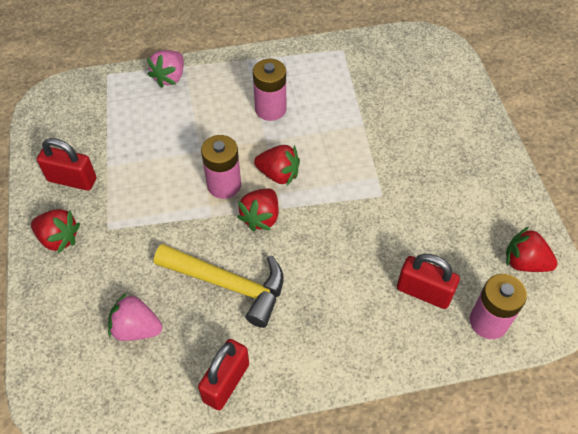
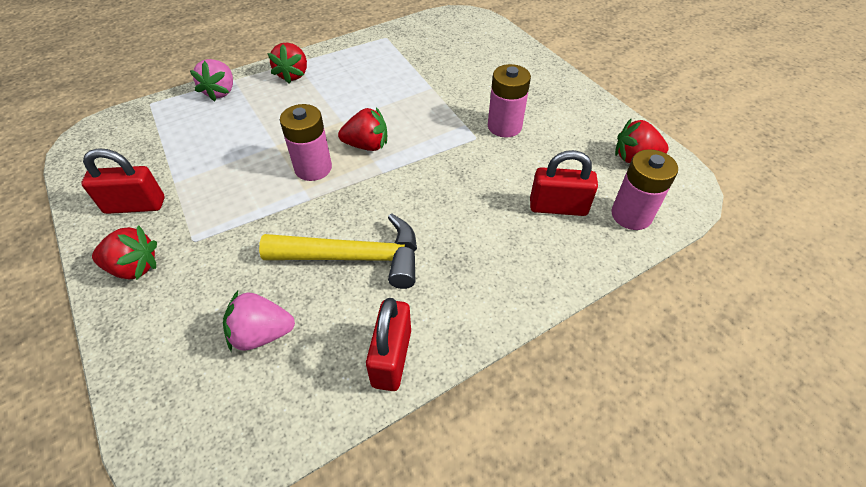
camera: 20 degrees left, 5 degrees down
red strawberry [237,189,279,231] -> red strawberry moved to [267,43,307,84]
pink battery [253,59,286,121] -> pink battery moved to [488,64,531,138]

